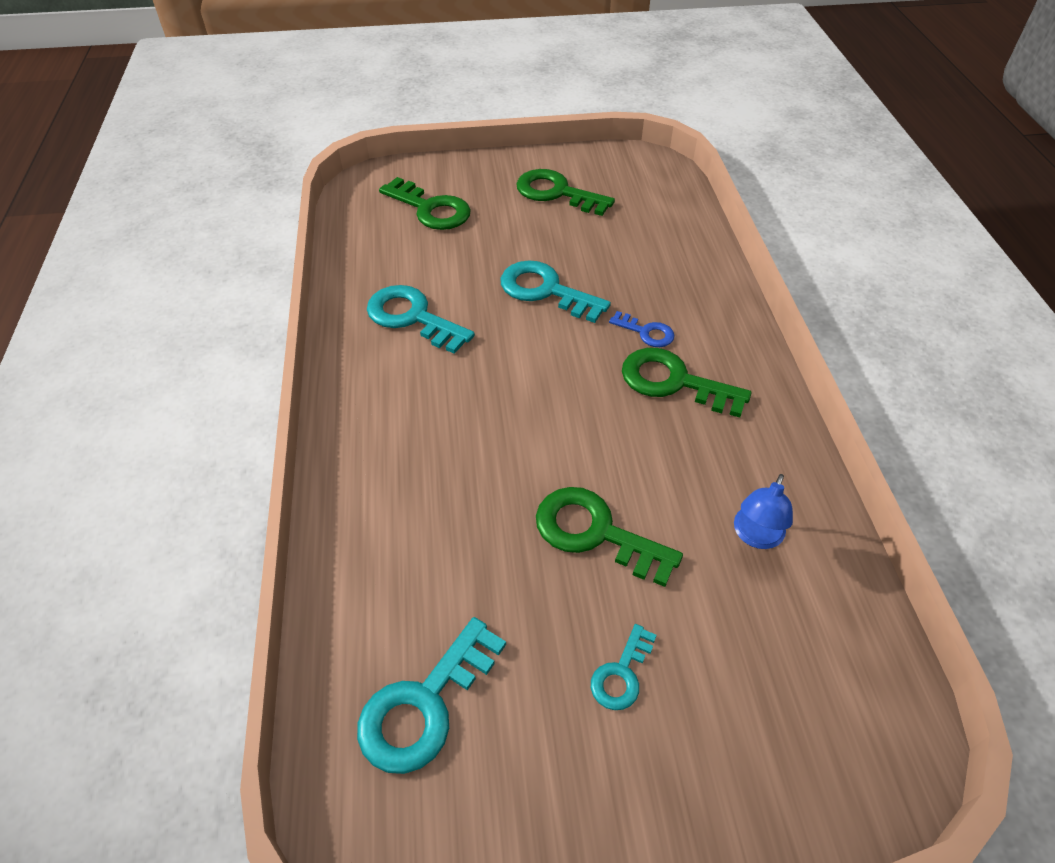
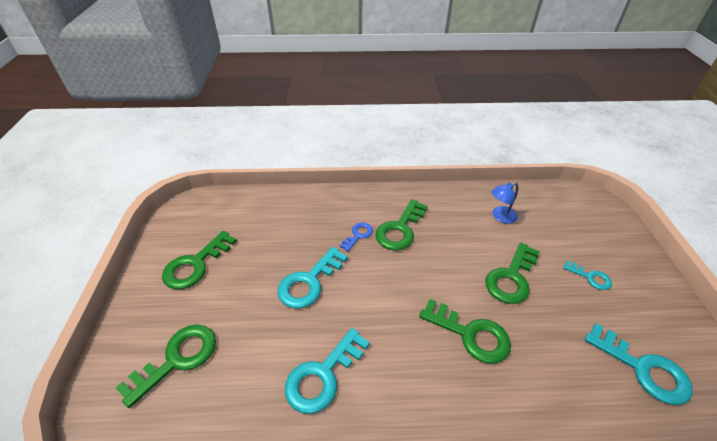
camera: 85 degrees left, 5 degrees down
blue lamp [734,474,793,549] -> blue lamp turned 120 degrees clockwise [491,182,518,224]
none -> green key [419,299,511,364]

